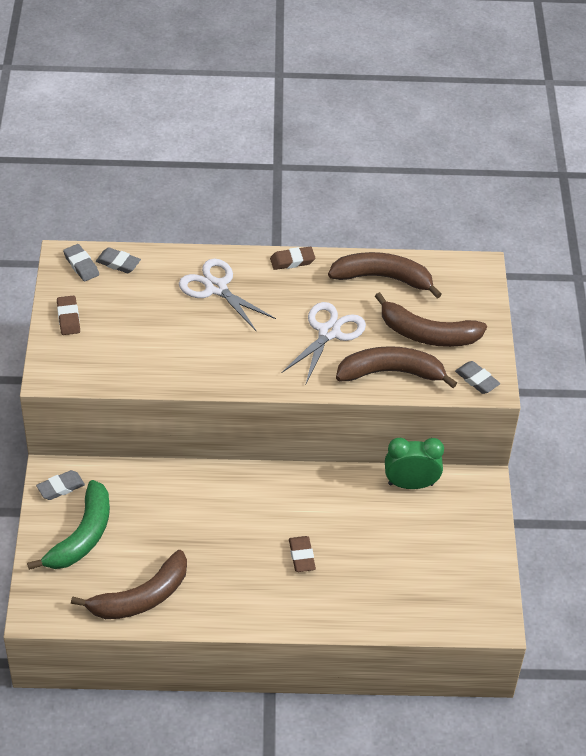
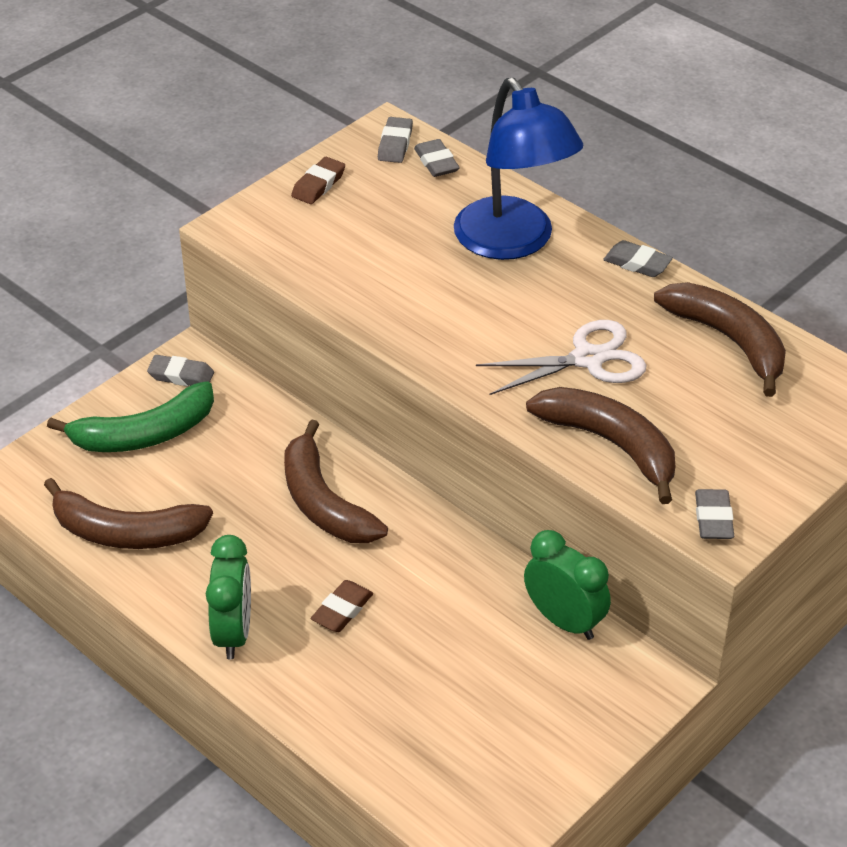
camera: 45 degrees right, 5 degrees down
white scissors [179,259,276,332] -> blue lamp [454,78,583,260]
brown eraser [270,247,315,270] -> grey eraser [603,240,673,277]
brown banana [375,292,487,347] -> brown banana moved to [284,419,388,543]
none -> green clock [206,535,251,659]

